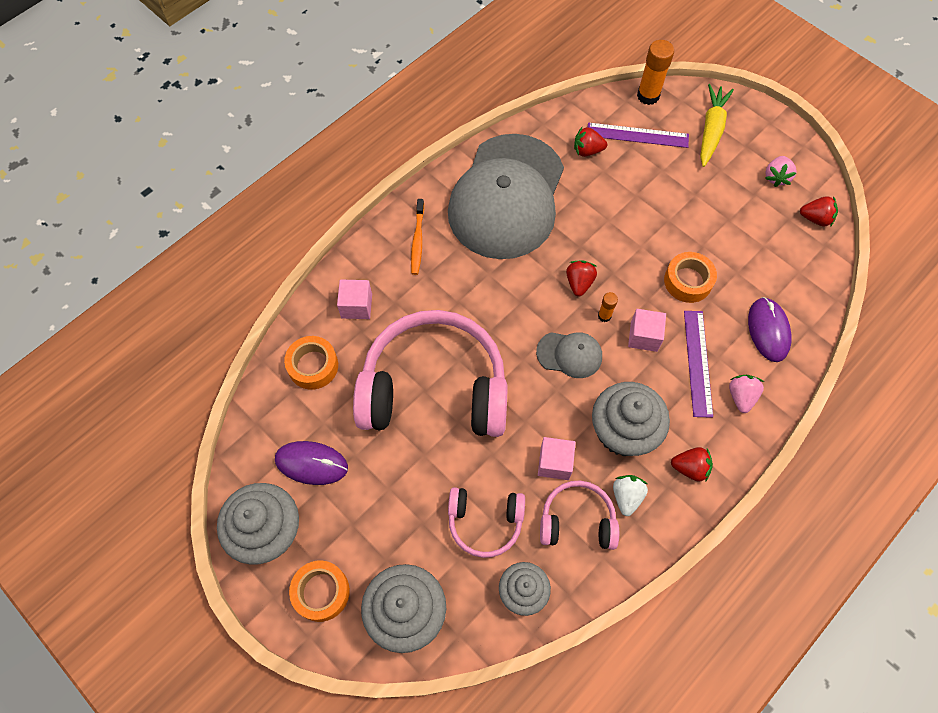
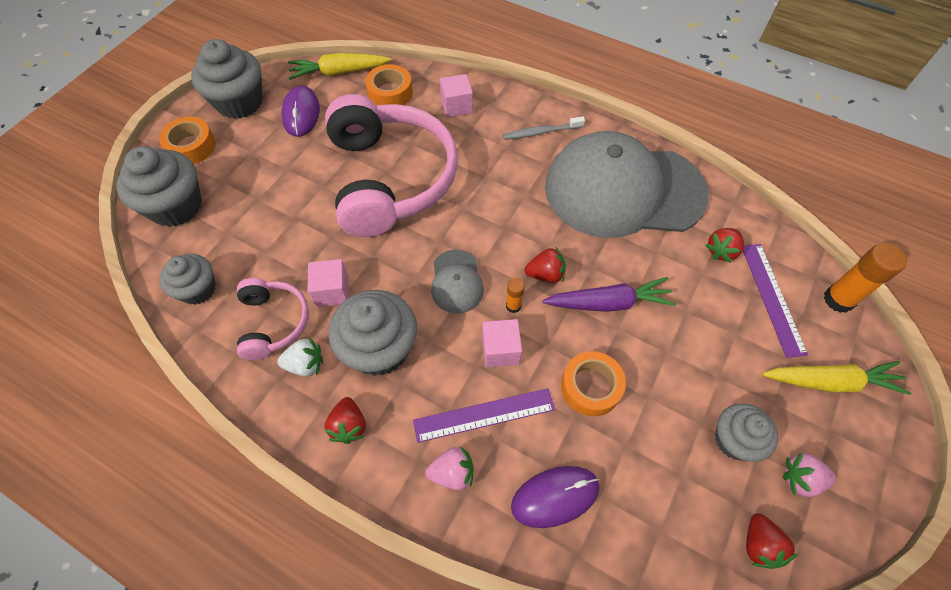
camera: 75 degrees right, 5 degrees down
orange toothbrush [411,199,424,275] -> grey toothbrush [503,116,585,140]
pink headphones [448,487,525,558] -> none
red strawberry [574,127,607,157] -> red strawberry turned 120 degrees counterclockwise [705,228,744,263]
none -> yellow carrot [288,53,392,80]
none -> purple carrot [542,277,676,312]
none -> grey cupcake [715,403,778,462]

